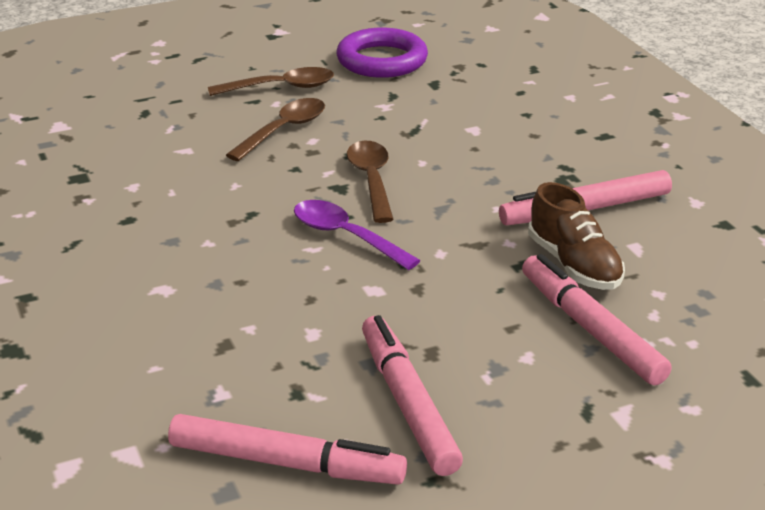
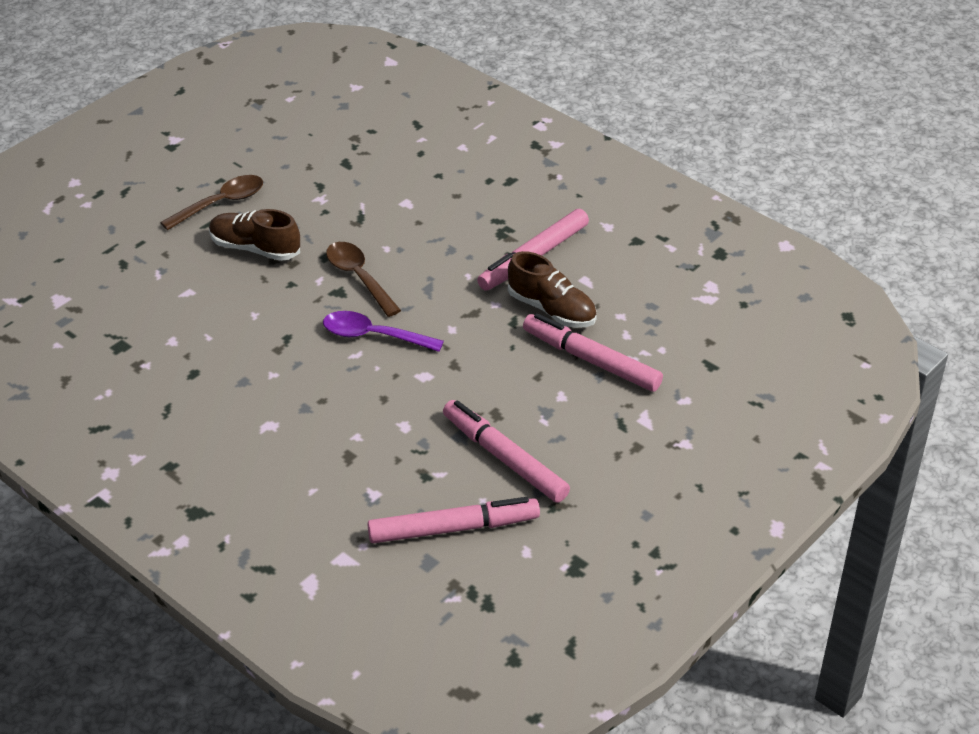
camera: 25 degrees left, 10 degrees up
brown spoon [226,98,325,161] -> brown shoe [209,209,300,261]
purple ring [337,27,428,78] -> none

